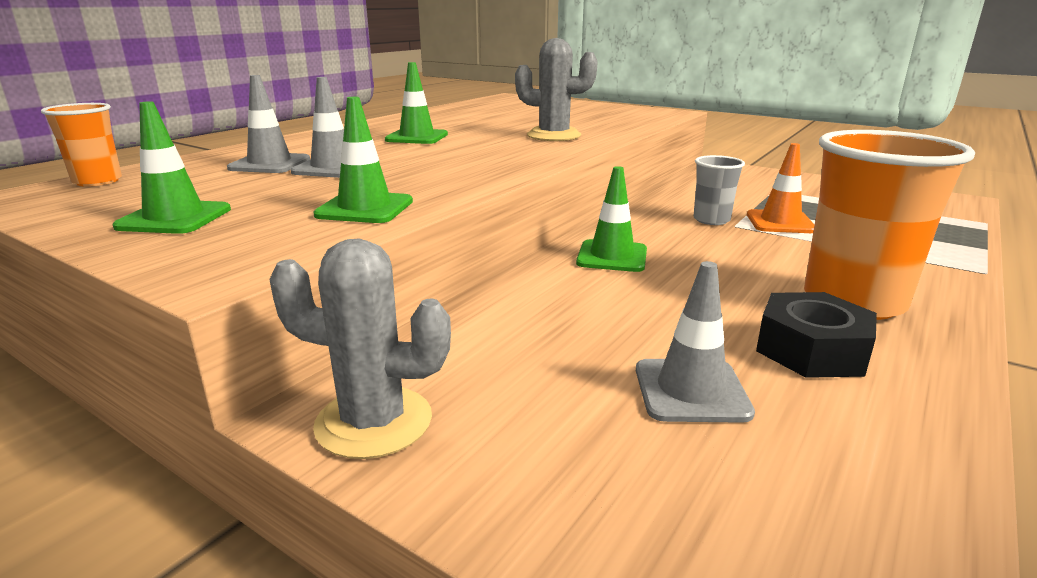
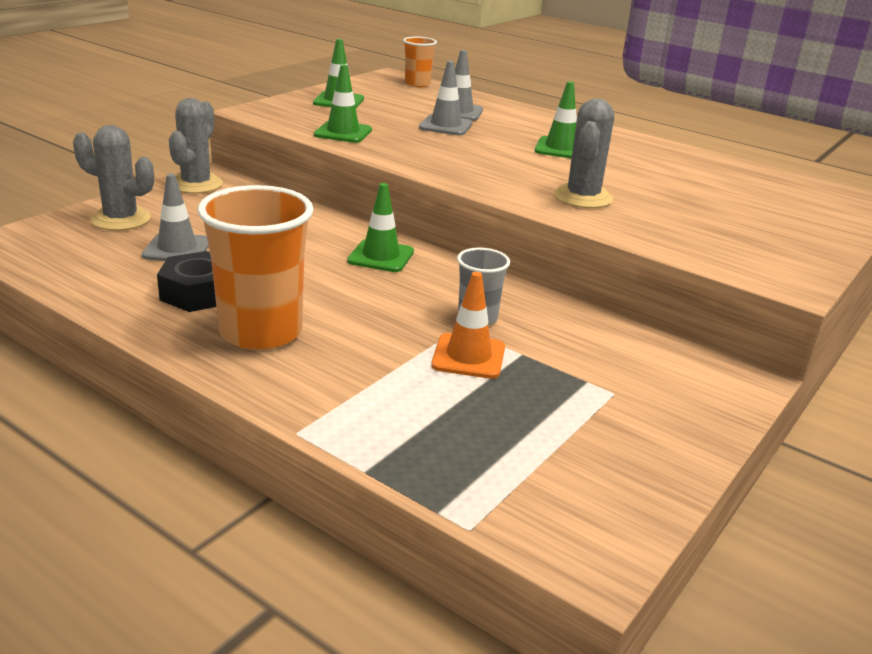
camera: 90 degrees right, 5 degrees up
none -> grey cactus [73,125,154,231]

